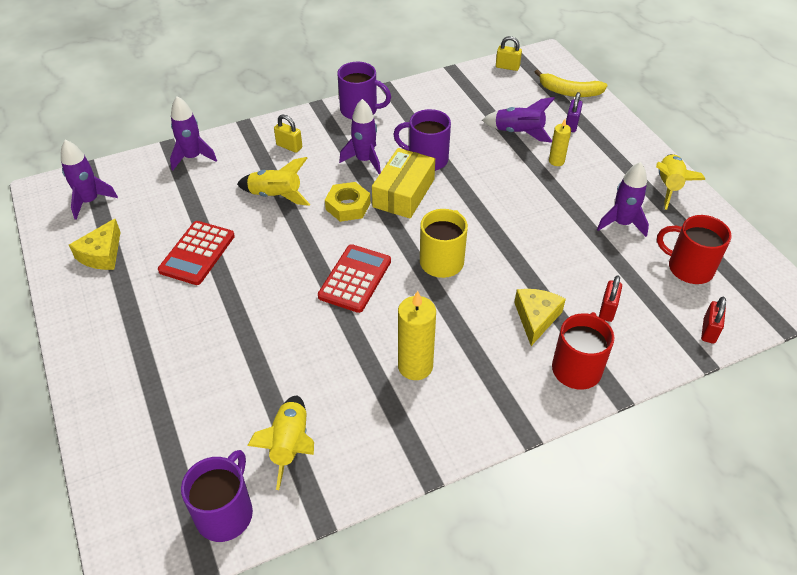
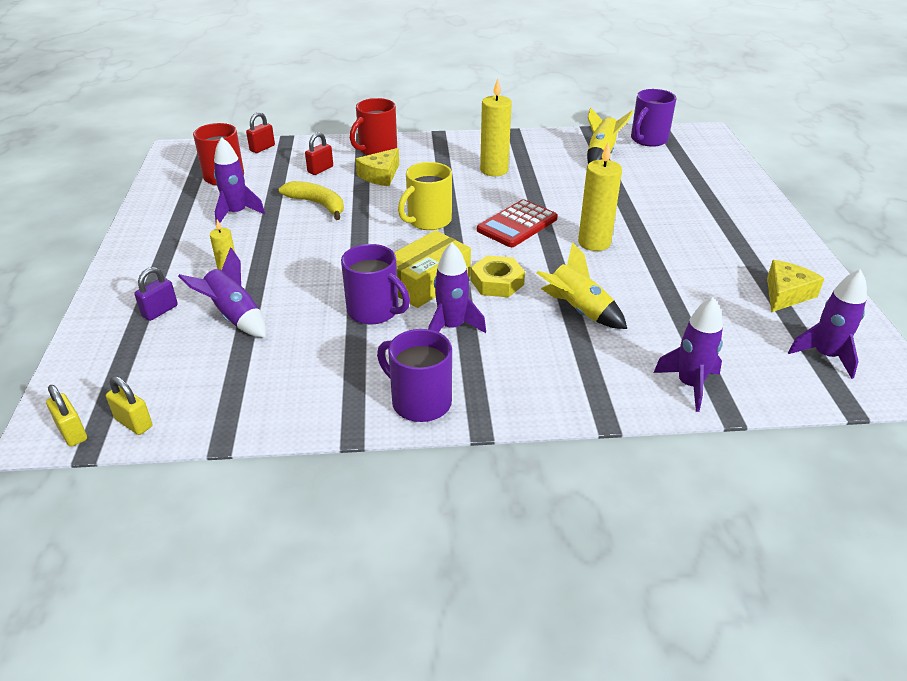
camera: 160 degrees left, 10 degrees down
red calculator [158,221,235,285] -> none
yellow padlock [274,114,302,153] -> yellow padlock moved to [46,385,87,447]
yellow banana [535,69,607,97] -> yellow banana moved to [279,181,344,220]
yellow rocket [656,154,705,210] -> none
none -> yellow candle [578,143,622,251]

